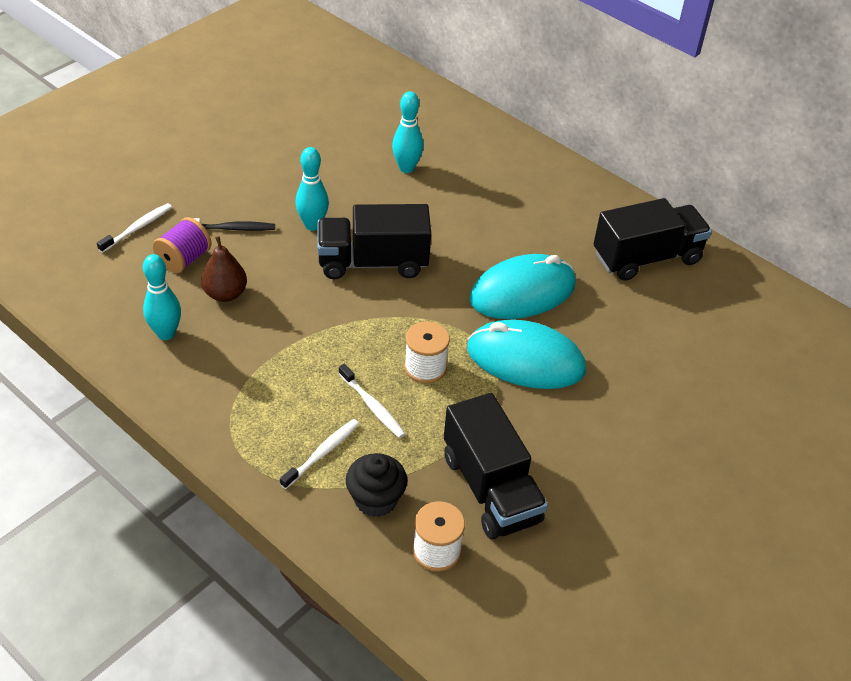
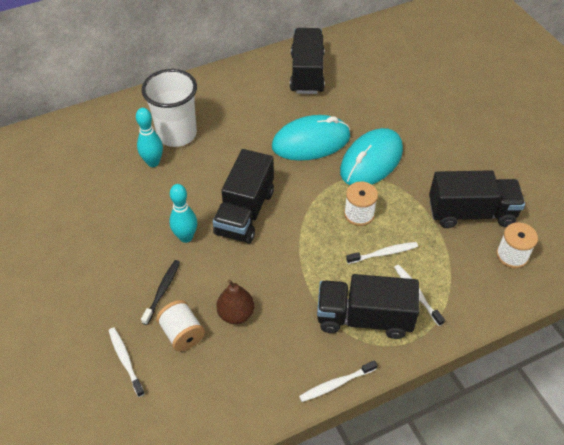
camera: 65 degrees left, 5 degrees up
turquoise bowling pin [143,254,181,340] -> none
purple spool [153,217,212,273] -> white spool [156,300,205,351]
black cupcake [346,453,407,517] -> none
turquoise mouse [469,254,576,319] -> turquoise mouse turned 75 degrees clockwise [272,115,350,161]
none -> white cup [142,69,197,147]
none -> white toothbrush [299,360,377,402]
none -> black truck [317,274,419,339]

